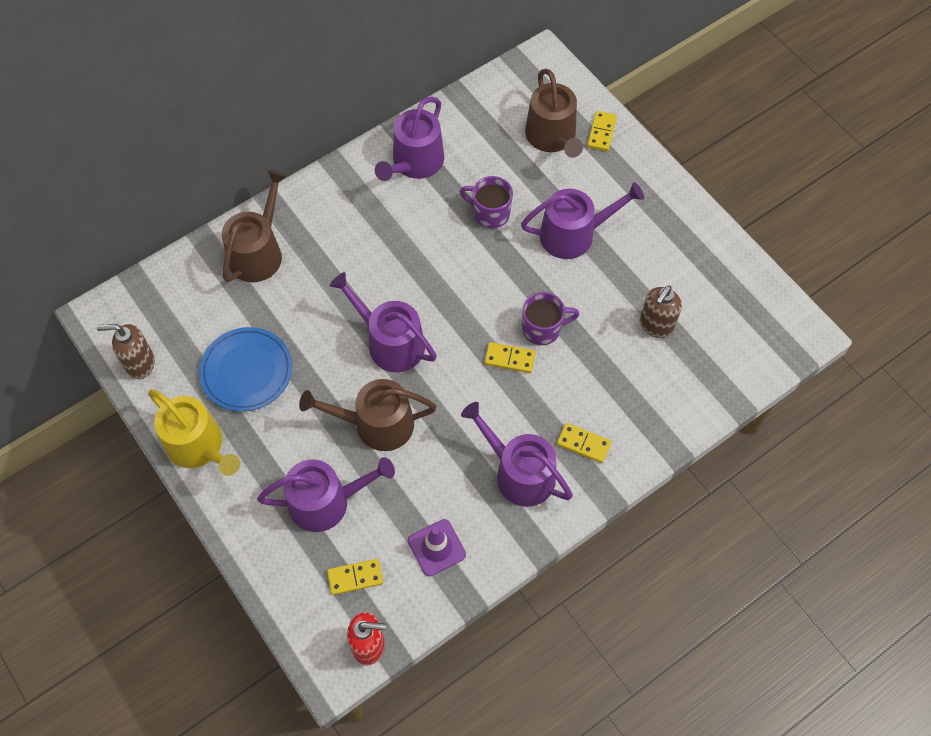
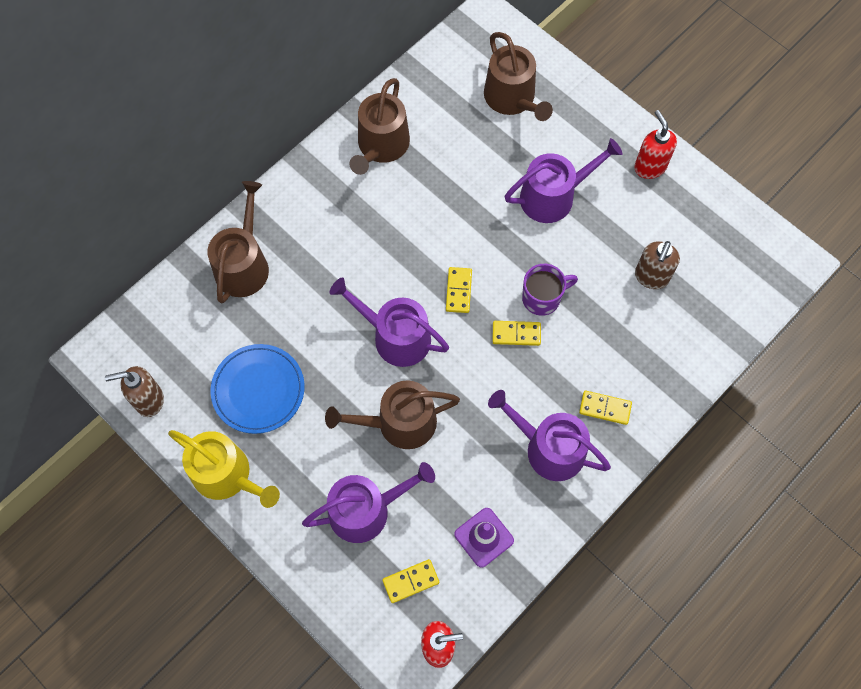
camera: 10 degrees left, 5 degrees up
purple watering can [375,97,444,181] -> brown watering can [349,78,410,175]
purple mug [460,176,513,229] -> none
yellow domino [587,111,617,151] -> yellow domino moved to [446,267,472,313]
none -> red soap dispenser [634,110,677,179]

